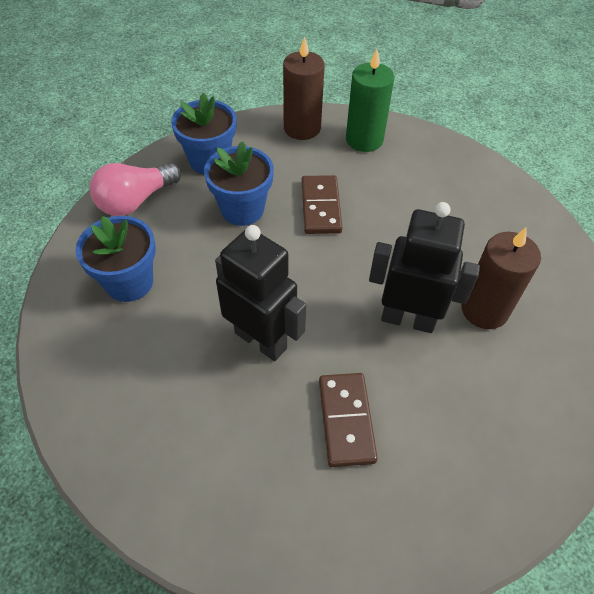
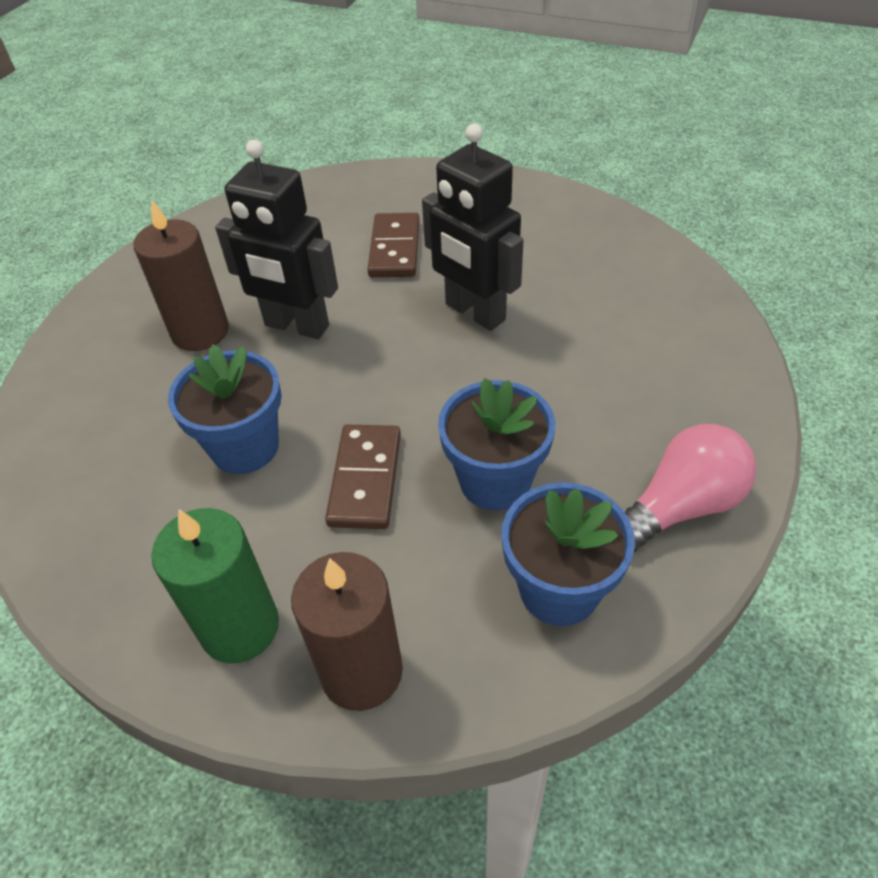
camera: 170 degrees left, 5 degrees down
blue flower pot [75,216,156,302] -> blue flower pot moved to [168,344,282,474]

